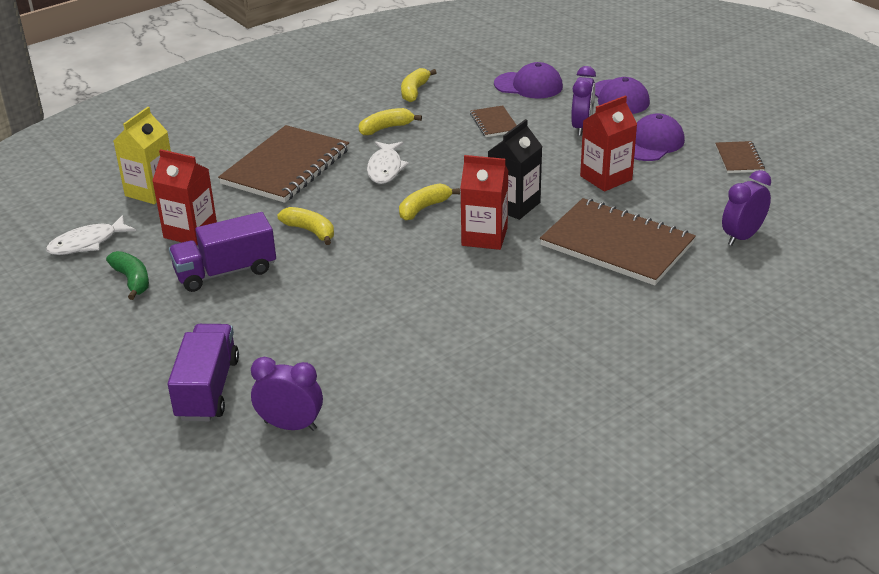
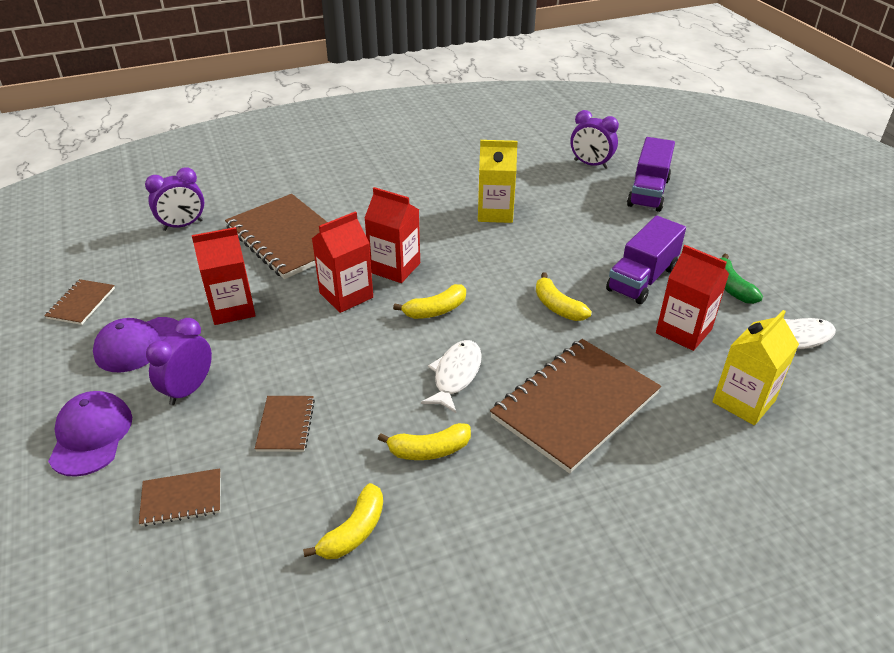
camera: 165 degrees left, 5 degrees up
purple truck [169,212,276,292] -> purple truck turned 135 degrees clockwise [606,216,686,304]
black carton [488,119,543,220] -> red carton [312,211,373,313]
purple cap [494,62,563,99] -> brown notebook [139,468,221,527]
none -> yellow carton [478,140,518,223]

